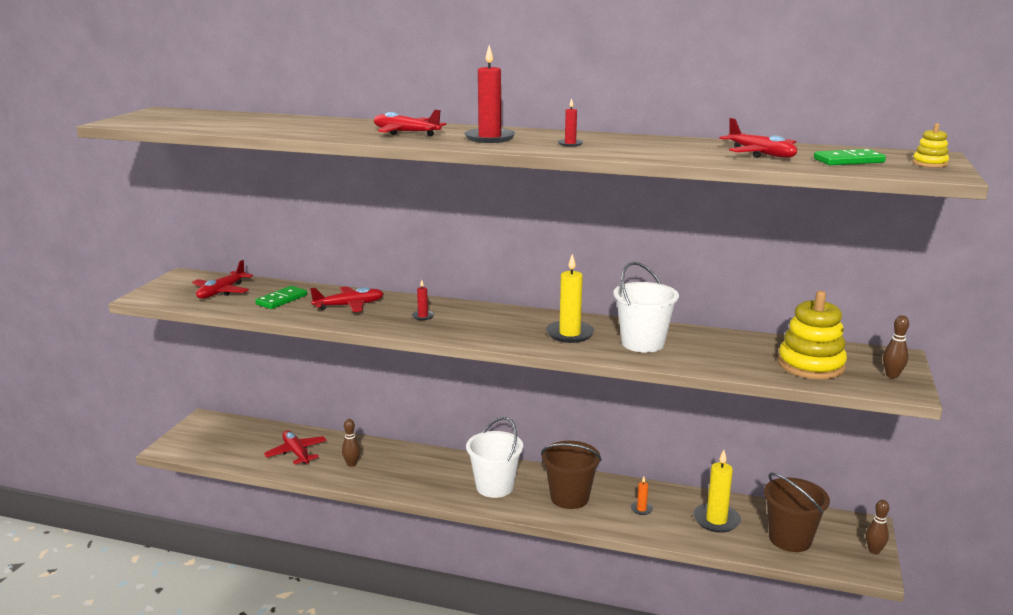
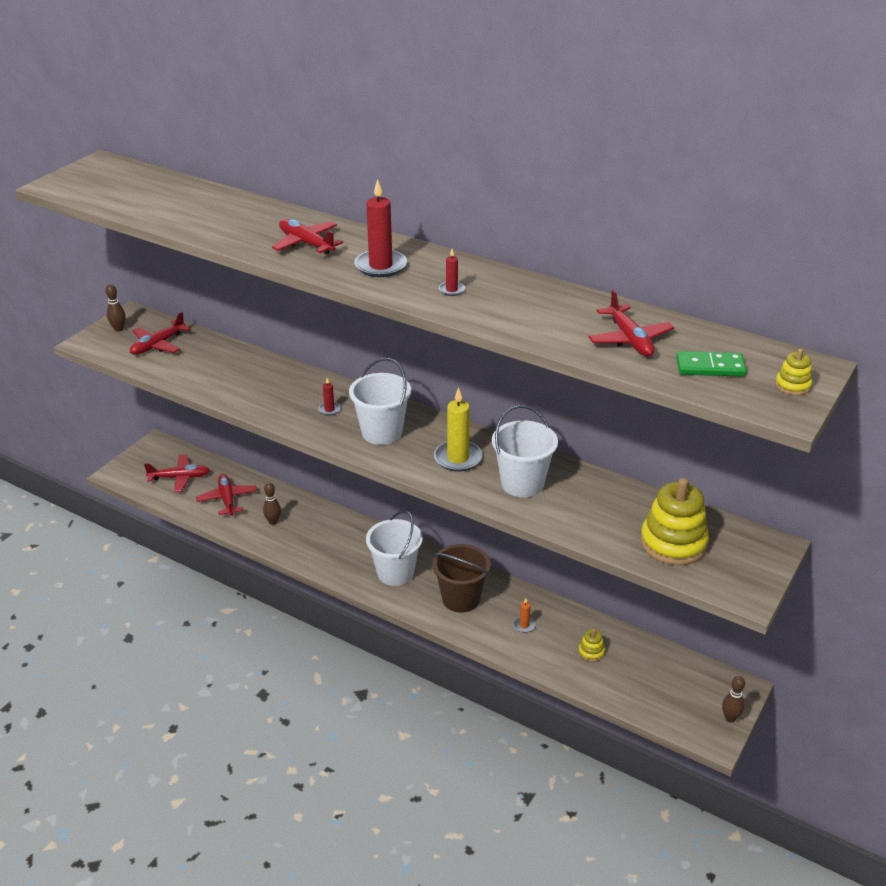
camera: 15 degrees right, 15 degrees up
green domino [255,286,307,309] -> none
red plane [310,286,384,312] -> red plane moved to [144,454,210,492]
yellow candle [693,450,741,533] -> yellow stacking toy [578,629,605,662]
brown bucket [764,473,830,552] -> none
brown bowling pin [883,315,909,378] -> brown bowling pin moved to [105,284,126,332]
none -> white bucket [349,358,411,445]

